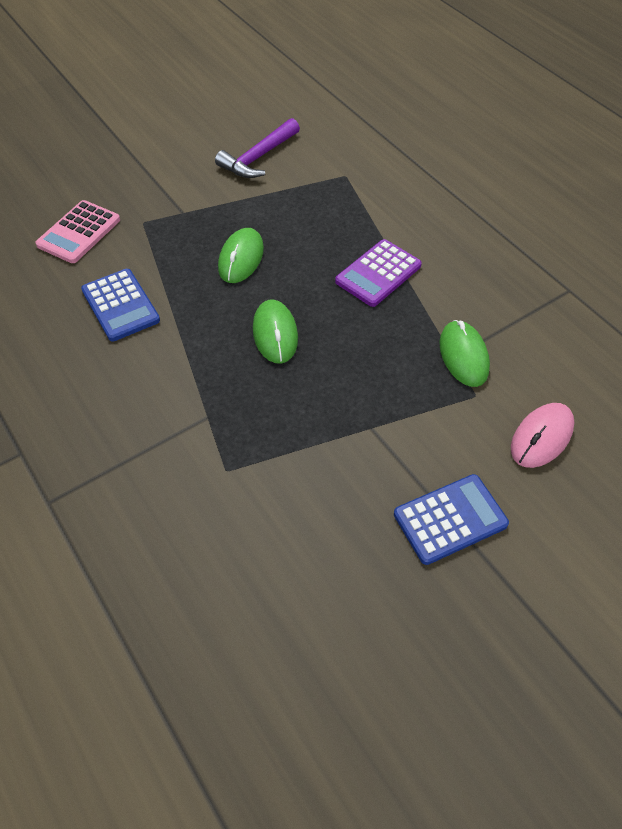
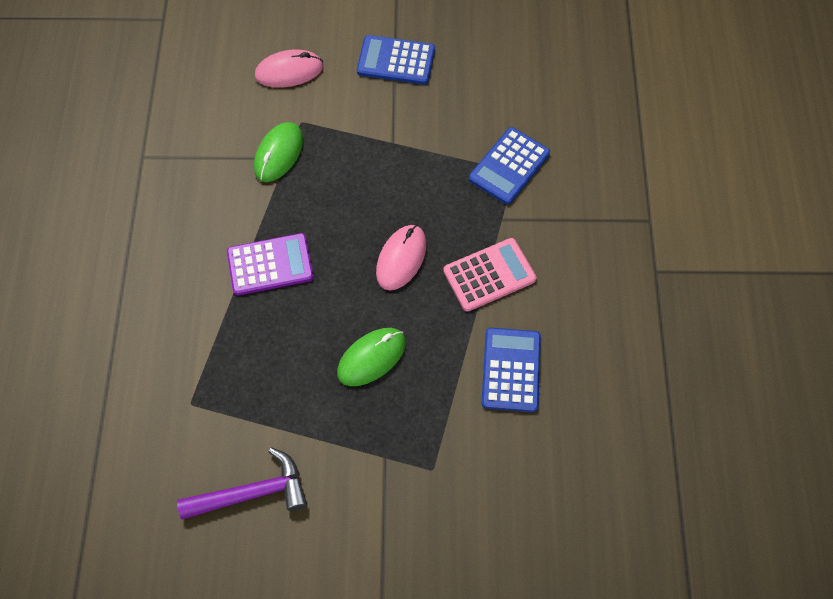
camera: 145 degrees left, 10 degrees up
pink calculator [35,200,120,263] -> pink calculator moved to [443,238,536,312]
green mouse [253,300,298,364] -> pink mouse [376,225,427,291]
none -> blue calculator [469,127,550,204]

